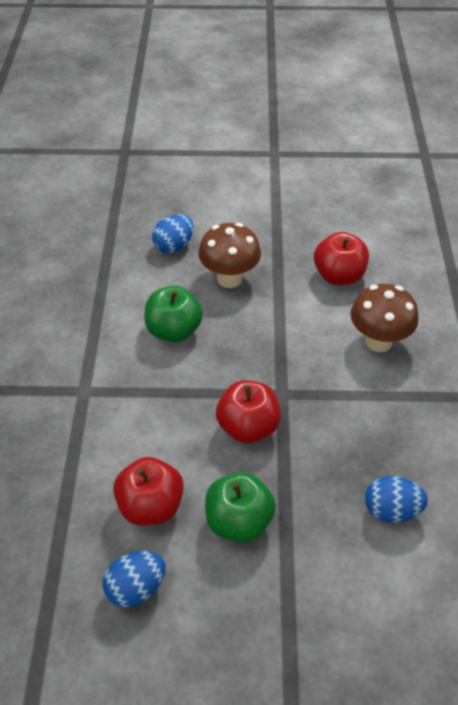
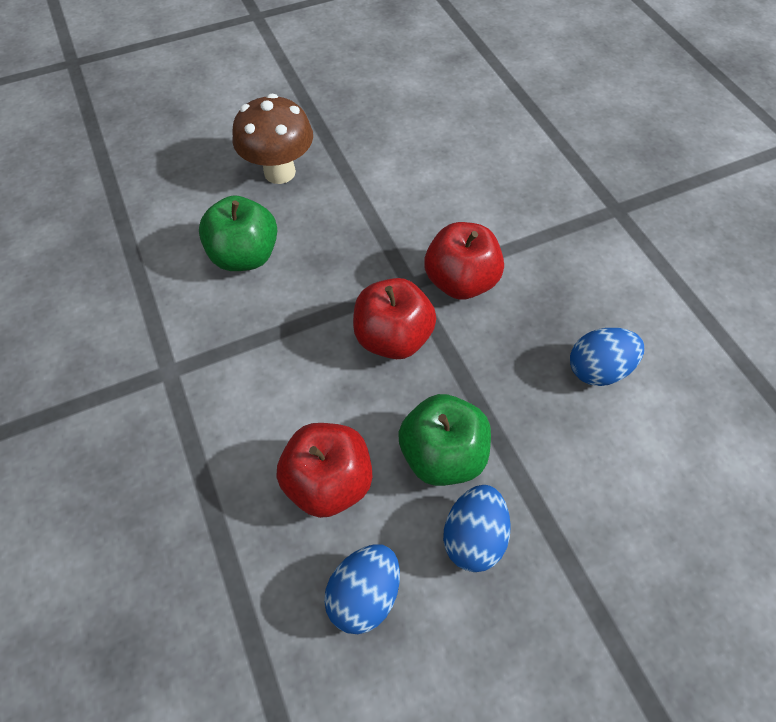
camera: 25 degrees left, 10 degrees up
blue egg [152,214,193,254] -> blue egg moved to [443,485,511,572]
red apple [314,232,369,285] -> red apple moved to [424,222,504,300]
brown mushroom [351,284,419,352] -> none

